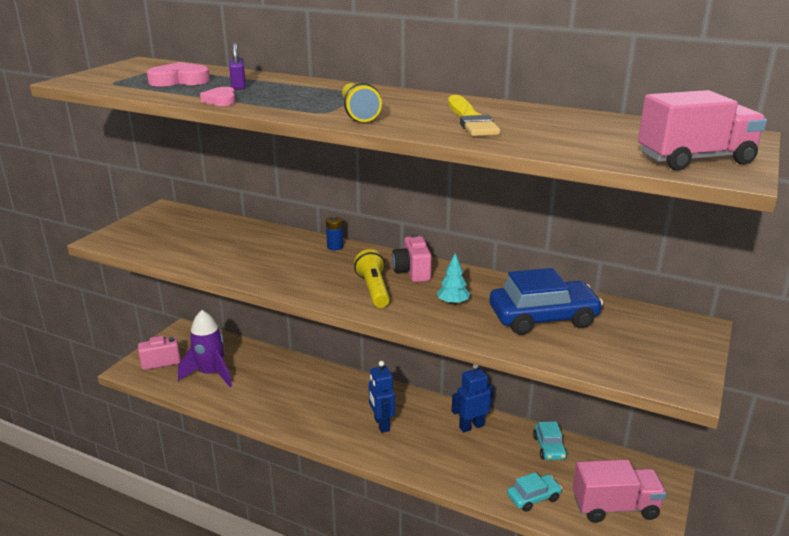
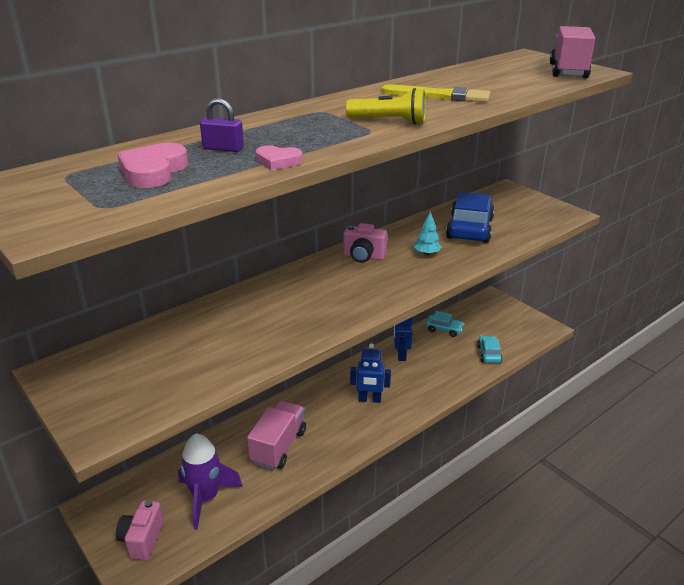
camera: 65 degrees left, 5 degrees up
blue battery [326,216,343,250] -> none
yellow flashlight [354,249,390,308] -> none
pink truck [573,459,667,523] -> pink truck moved to [247,401,306,470]

